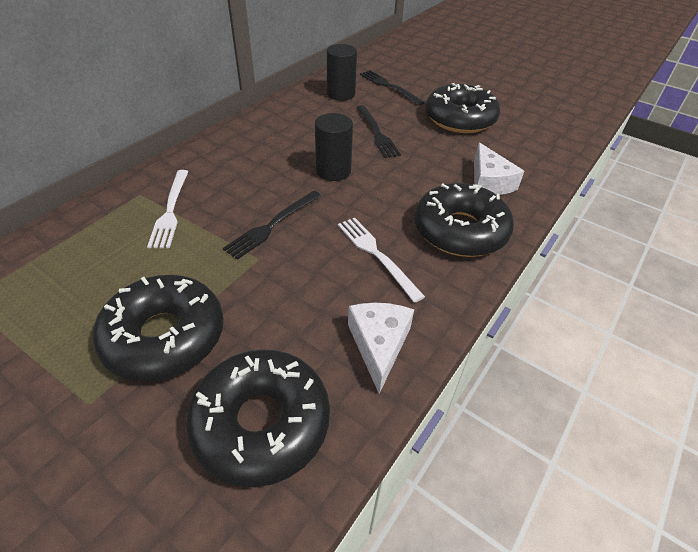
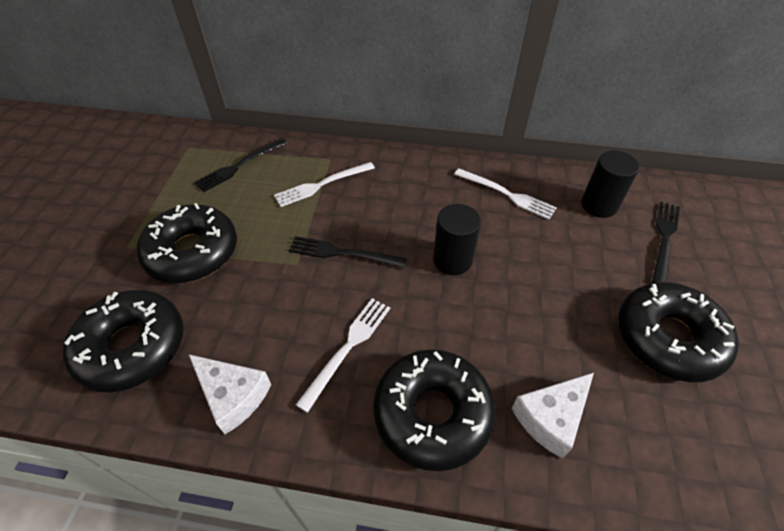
camera: 65 degrees right, 5 degrees up
white cheese [348,303,414,394] -> white cheese turned 60 degrees clockwise [189,355,271,434]
black fork [356,105,401,158] -> black fork moved to [194,138,287,192]
none -> white fork [454,169,557,220]

